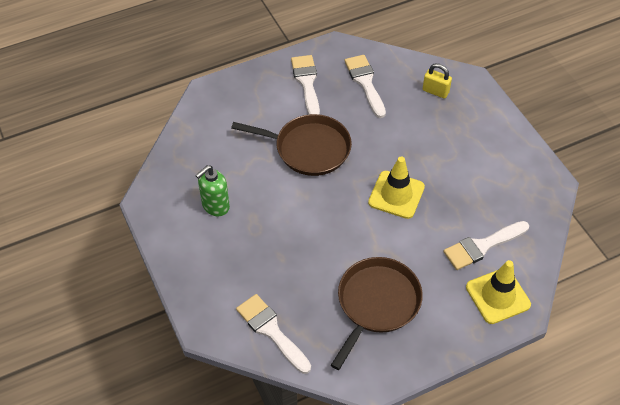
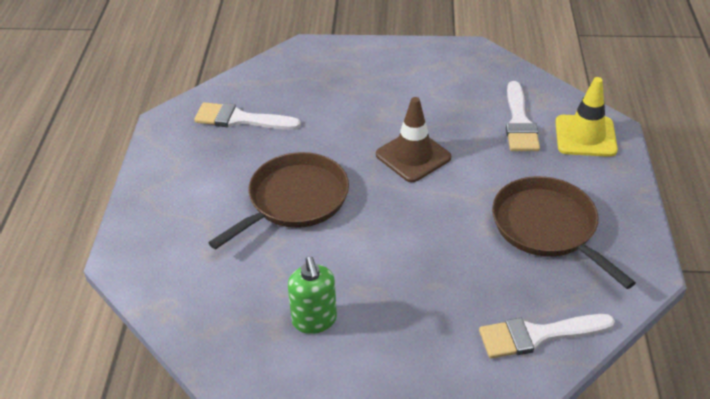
camera: 60 degrees left, 10 degrees down
white brush [291,55,320,115] -> none
yellow traffic cone [368,156,425,219] -> brown traffic cone [376,97,451,182]
yellow padlock [423,63,452,99] -> none

